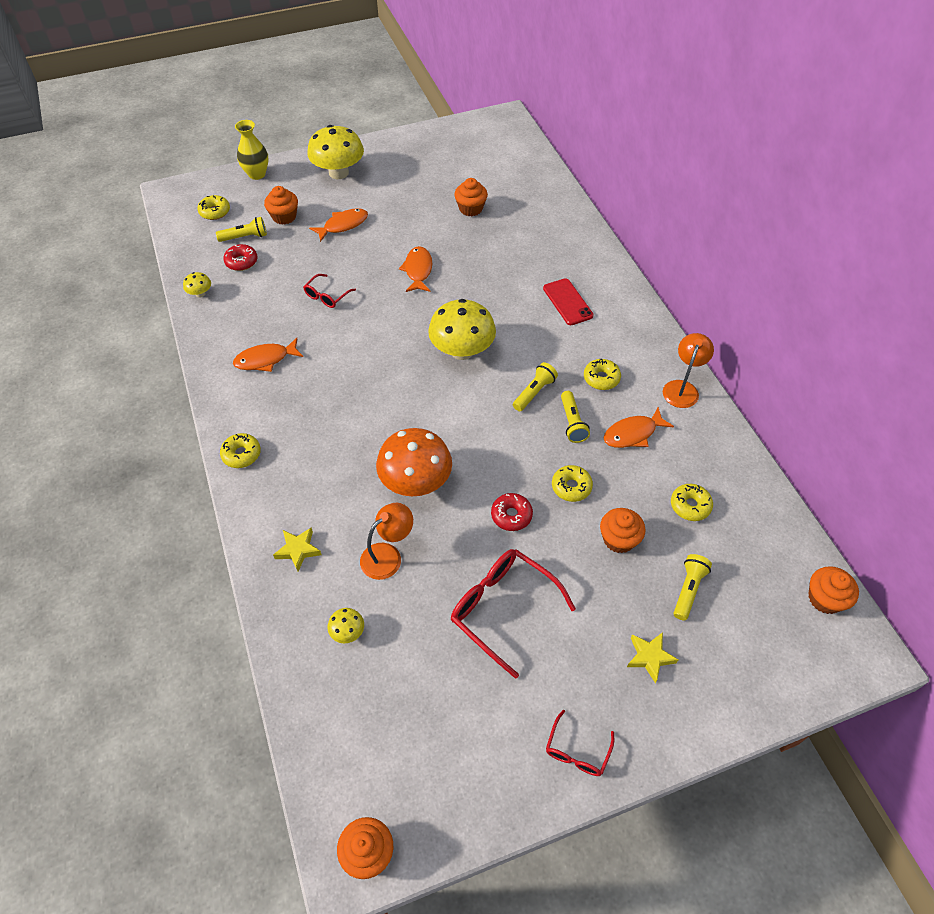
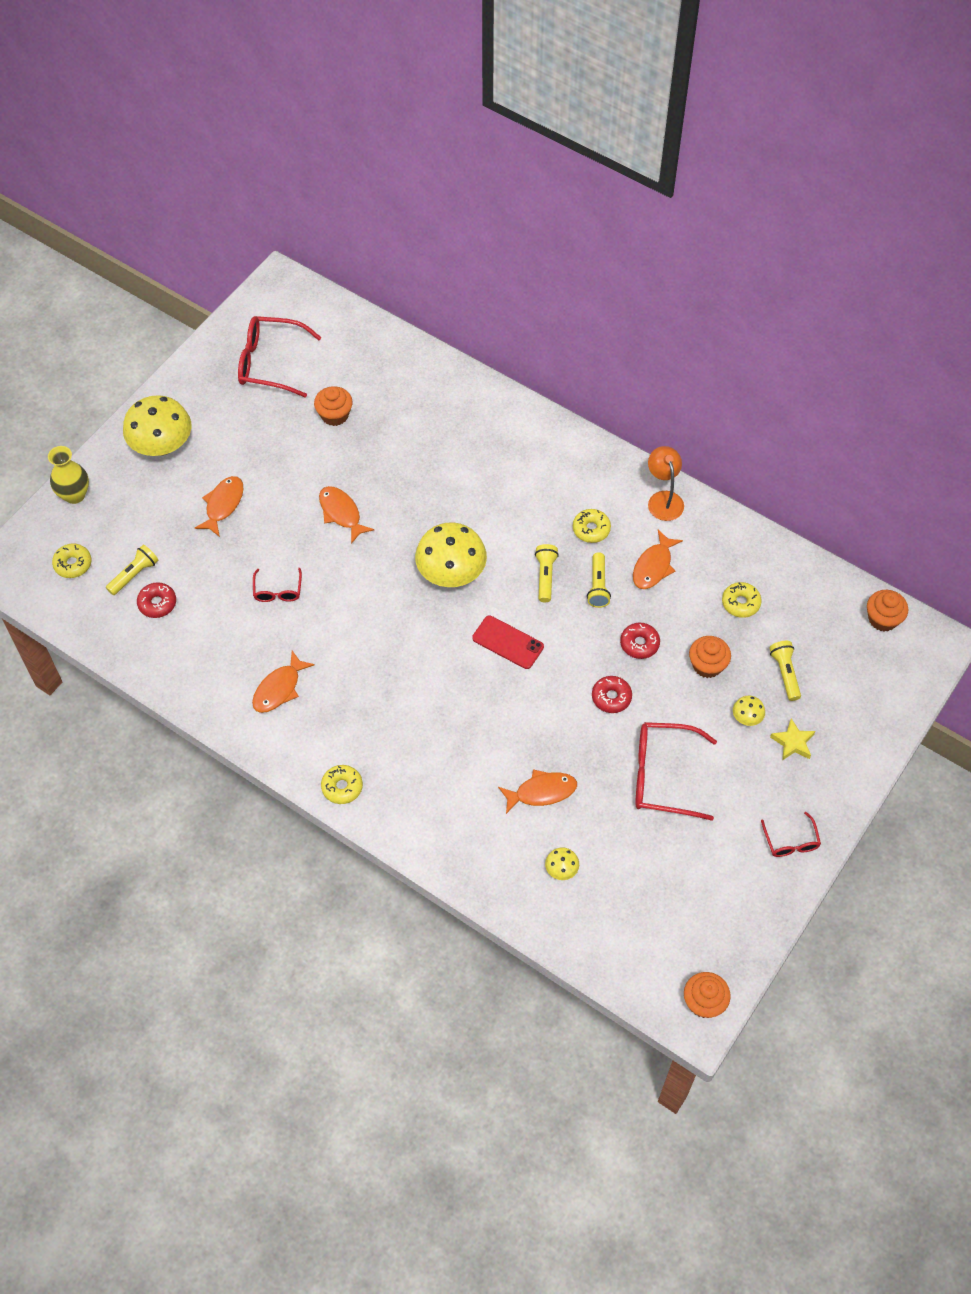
camera: 35 degrees left, 5 degrees up
yellow mushroom [183,272,211,297] -> yellow mushroom moved to [733,695,765,726]
orange cupcake [264,186,298,225] -> none
yellow star [273,527,322,571] -> none
orange lamp [360,503,413,580] -> orange fish [498,769,577,814]
orange mushroom [376,428,452,496] -> none
red phone [543,278,594,325] -> red phone moved to [472,616,544,669]
yellow donut [552,465,593,502] -> red donut [620,623,660,659]
yellow flashlight [561,391,590,443] -> yellow flashlight turned 45 degrees clockwise [587,552,611,608]
none -> red glasses [238,316,322,398]

